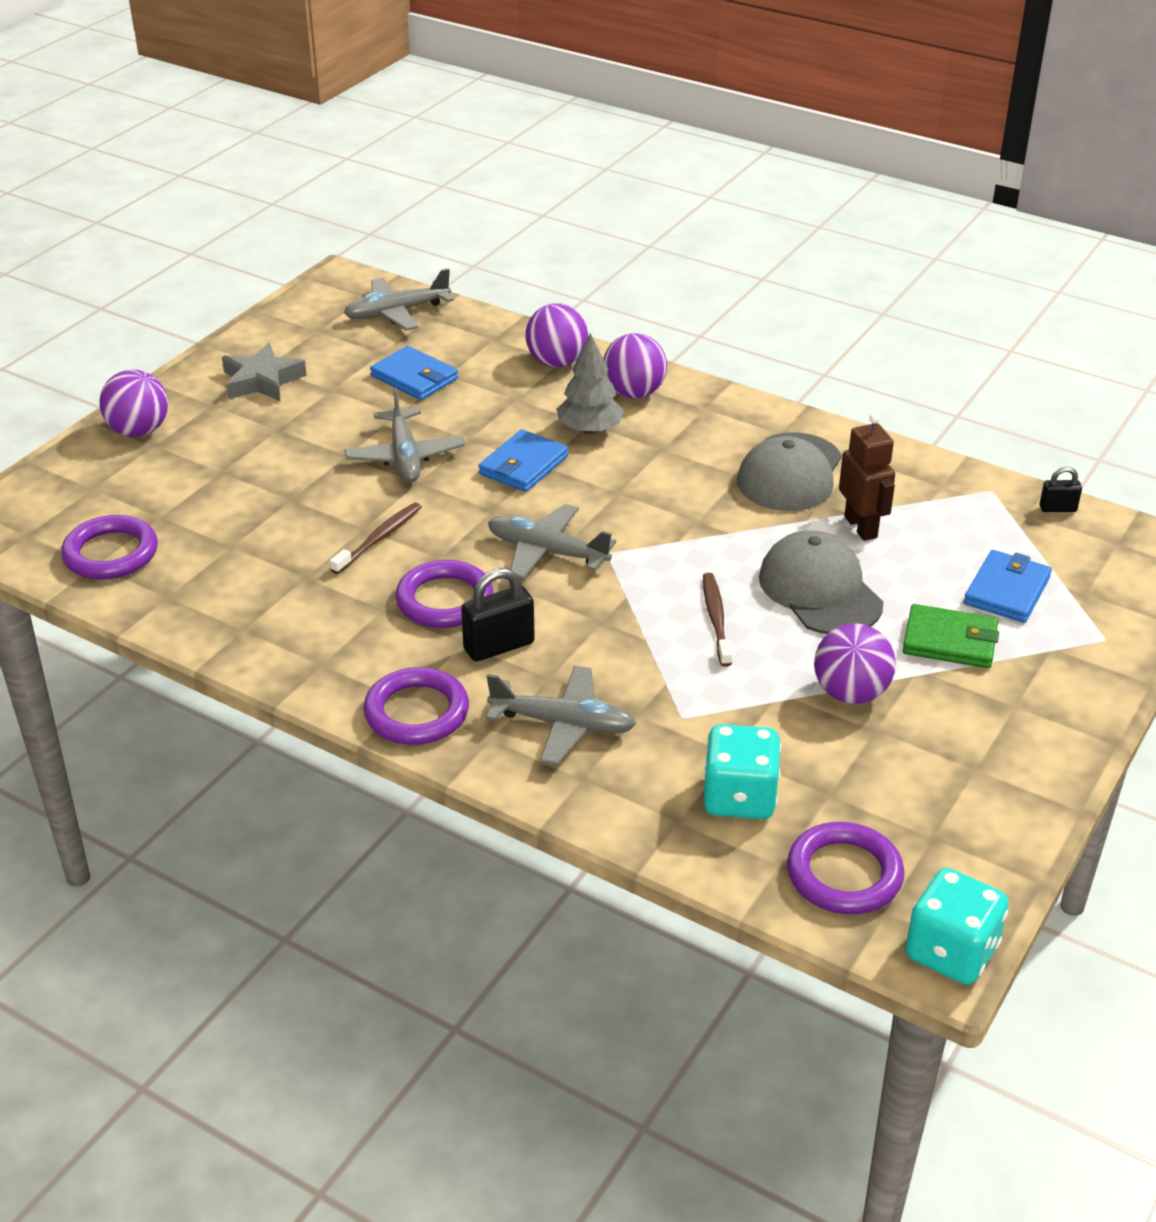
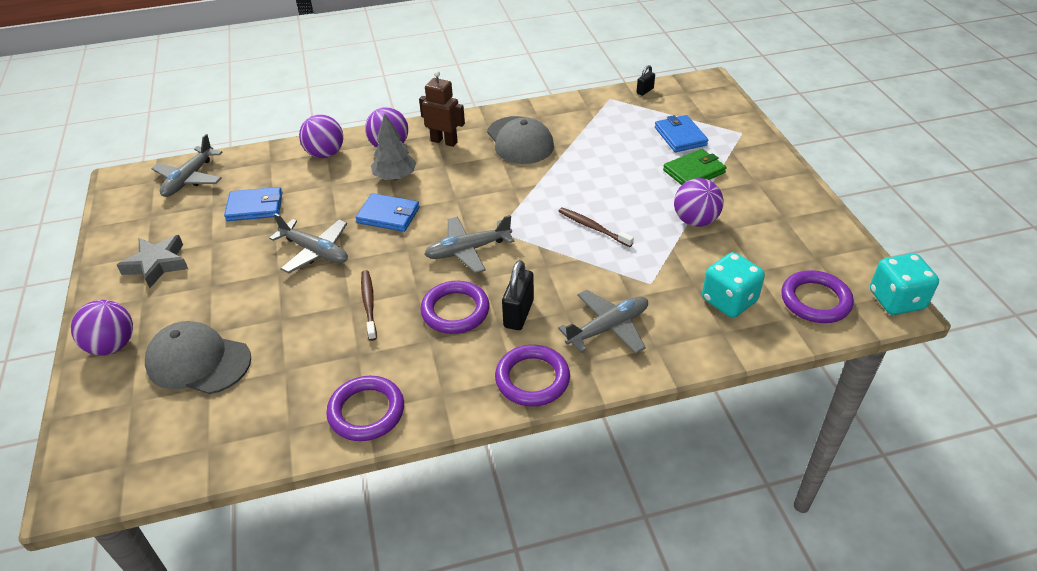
camera: 45 degrees left, 5 degrees up
purple ring [61,515,158,580] -> purple ring moved to [326,376,404,441]
blue wallet [478,429,568,492] -> blue wallet turned 60 degrees counterclockwise [356,193,420,232]
grey cap [759,530,883,634] -> grey cap moved to [145,321,251,394]
brown robot [839,413,895,541] -> brown robot moved to [419,71,465,147]

